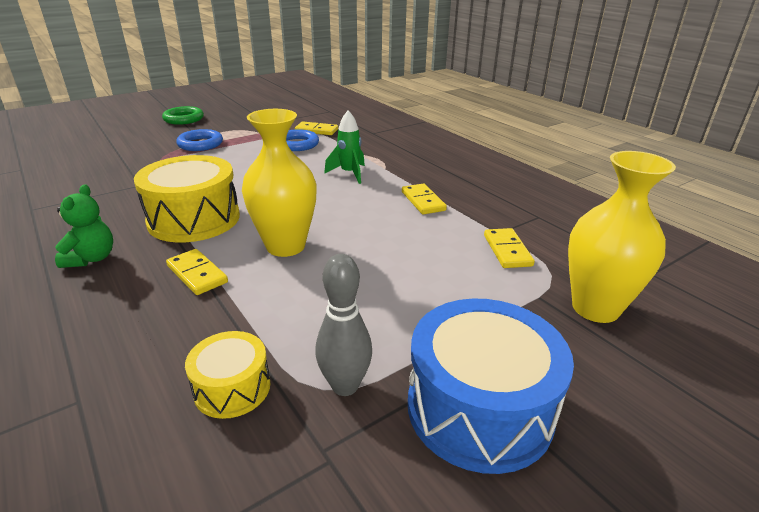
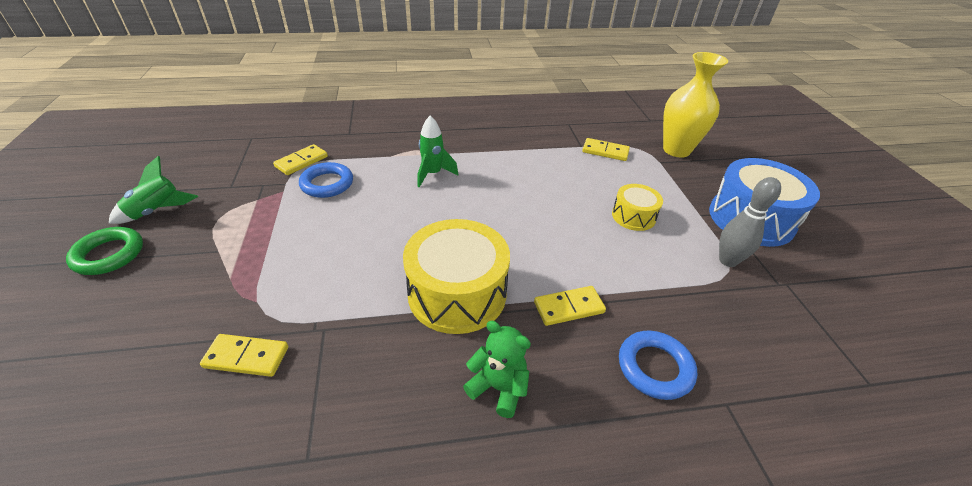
camera: 65 degrees left, 10 degrees up
blue ring [176,129,223,151] -> blue ring moved to [619,331,697,400]
yellow drum [185,331,271,419] -> yellow drum moved to [612,184,663,231]
yellow vase [242,109,317,257] -> none
yellow domino [402,184,447,214] -> yellow domino moved to [200,334,288,377]
none -> green rocket [109,156,198,224]

